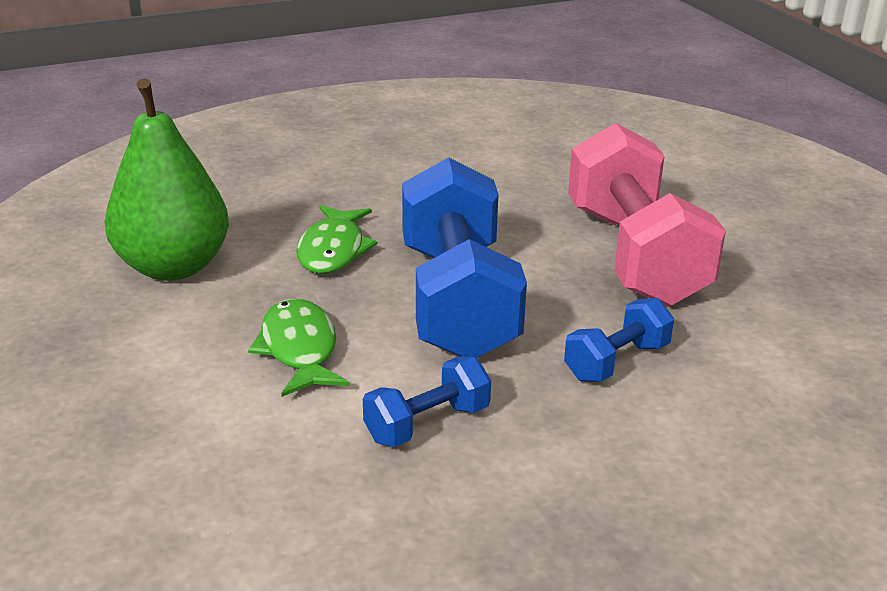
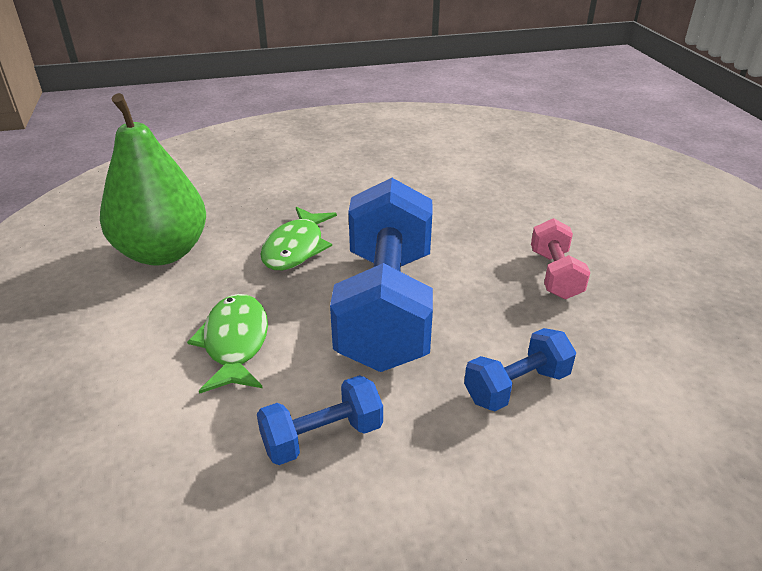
camera: 10 degrees right, 5 degrees up
pink dumbbell [568,123,726,307] -> pink dumbbell [531,218,590,299], size x0.46

